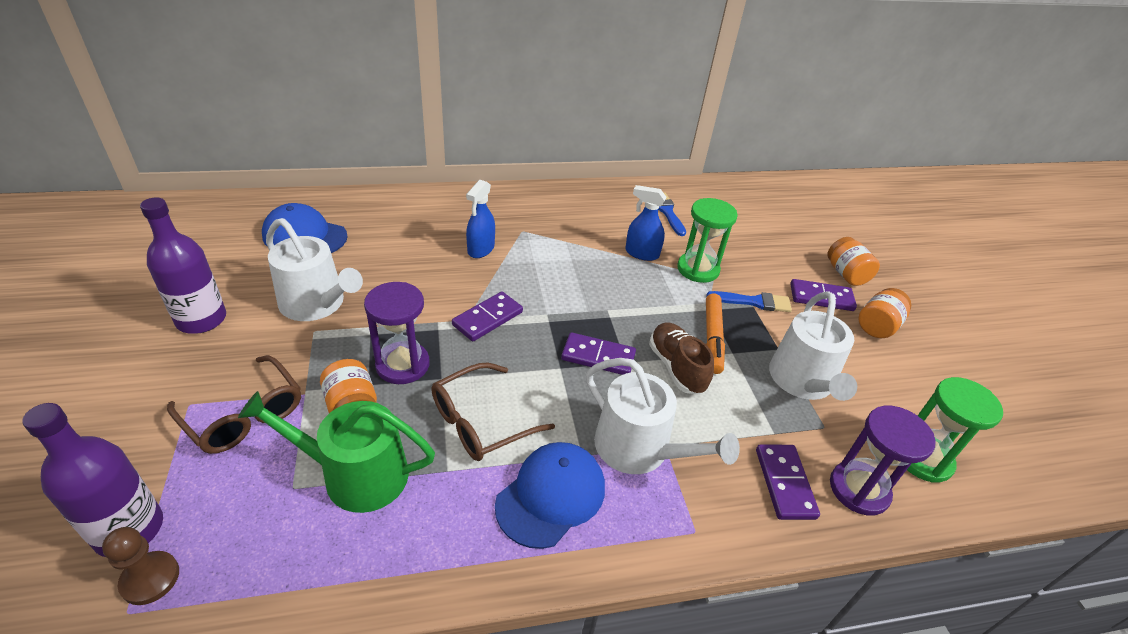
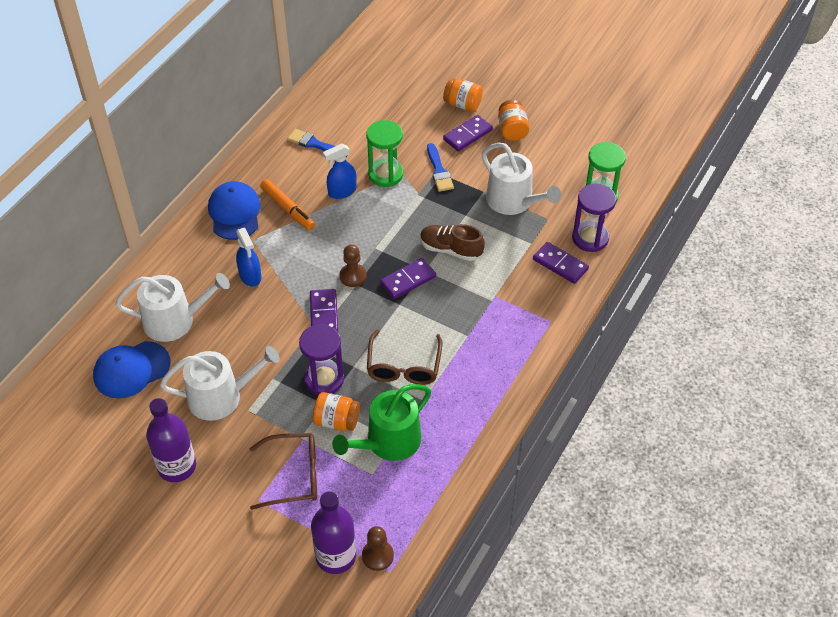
camera: 45 degrees left, 10 degrees up
blue cap [495,442,605,549] -> blue cap moved to [208,181,261,240]
white watering can [586,358,740,474] -> white watering can moved to [115,273,230,342]
blue brush [706,291,792,312] -> blue brush turned 120 degrees clockwise [427,143,454,192]
orange marker [706,294,725,374] -> orange marker moved to [260,179,315,231]
none -> brown pawn [340,244,367,287]

